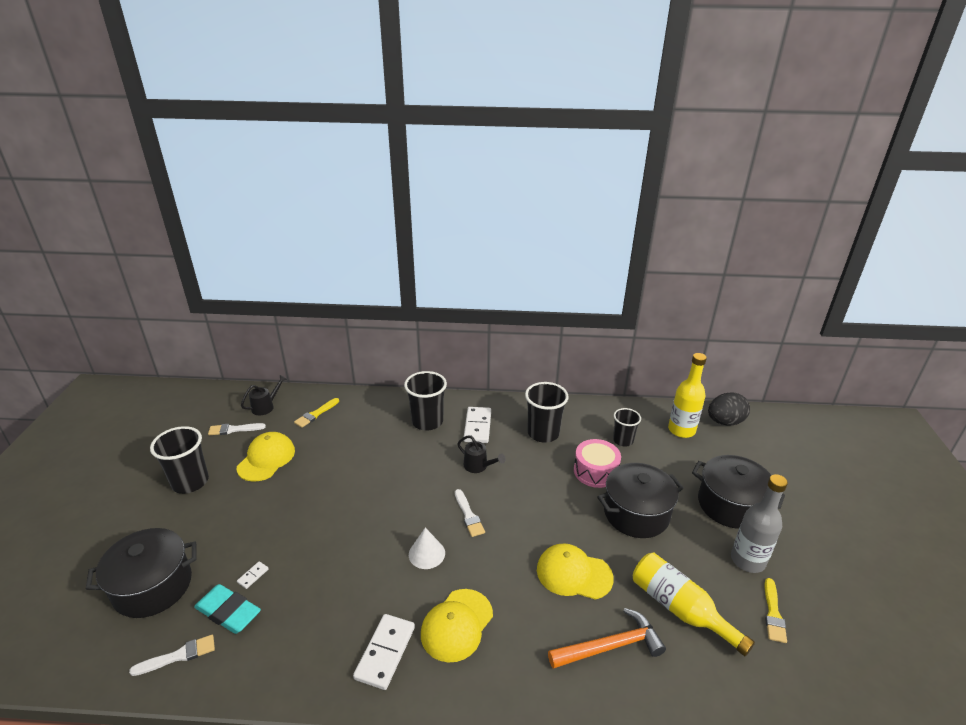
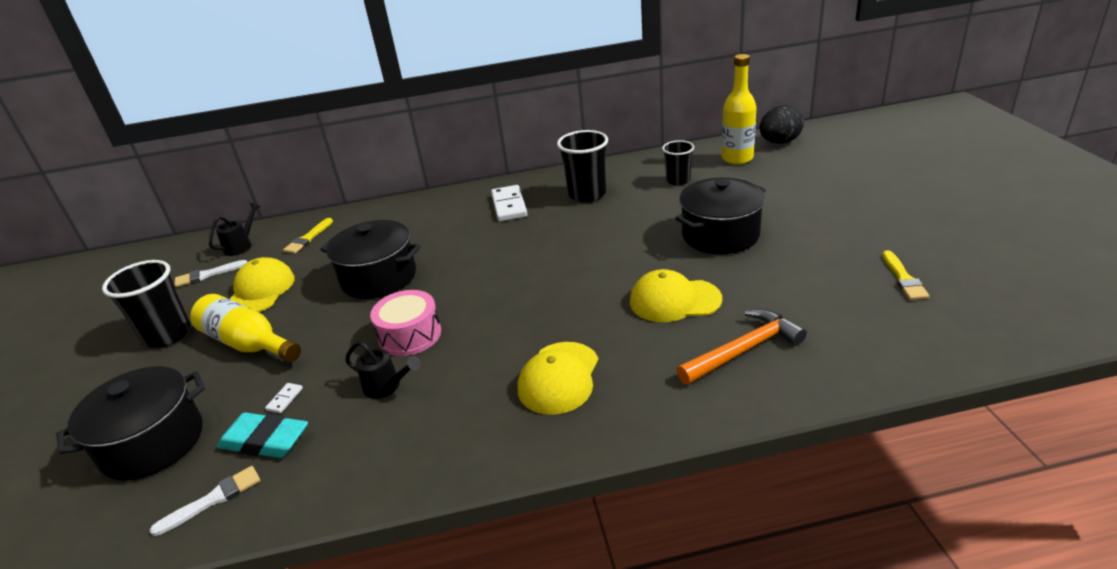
camera: 10 degrees left, 0 degrees up
white domino [353,614,415,690] -> none
black cup [404,371,447,431] -> none
white cone [409,528,445,569] -> none
white brush [455,489,485,537] -> none
black watering can [457,435,506,473] -> black watering can moved to [345,341,421,399]
pink drum [574,439,621,488] -> pink drum moved to [370,290,441,356]
yellow bottle [633,553,755,656] -> yellow bottle moved to [190,294,301,362]
black pot [692,455,785,529] -> black pot moved to [320,220,421,299]
grey bottle [731,474,788,573] -> none

